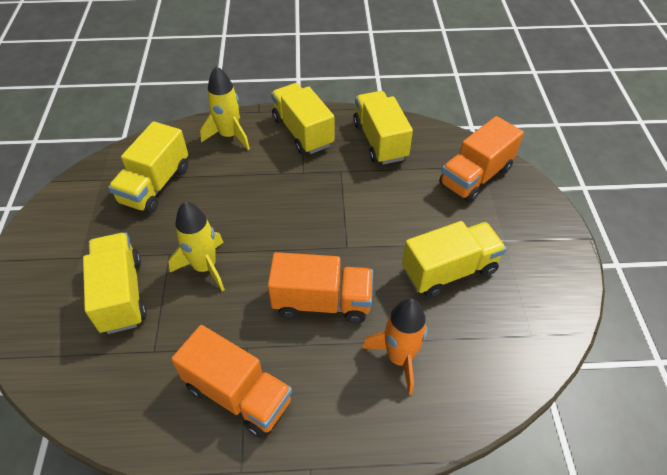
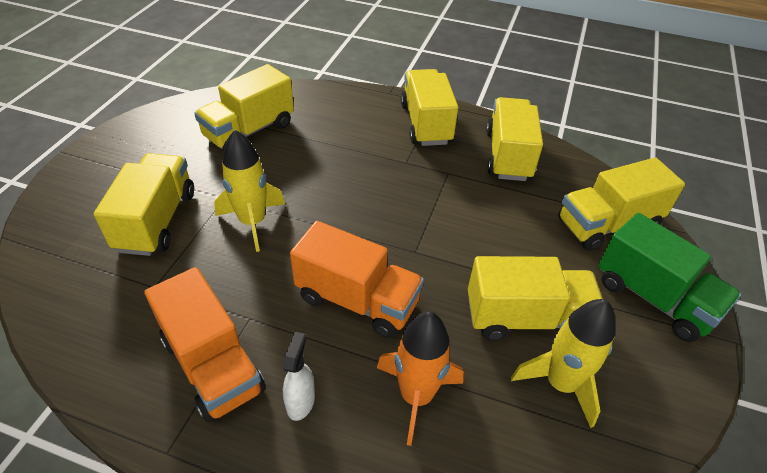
camera: 20 degrees right, 5 degrees down
yellow rocket [200,66,250,150] -> yellow rocket moved to [511,299,615,428]
orange truck [439,116,524,203] -> yellow truck [558,157,685,251]
none -> white spray bottle [283,332,315,421]
none -> green truck [598,213,741,342]

